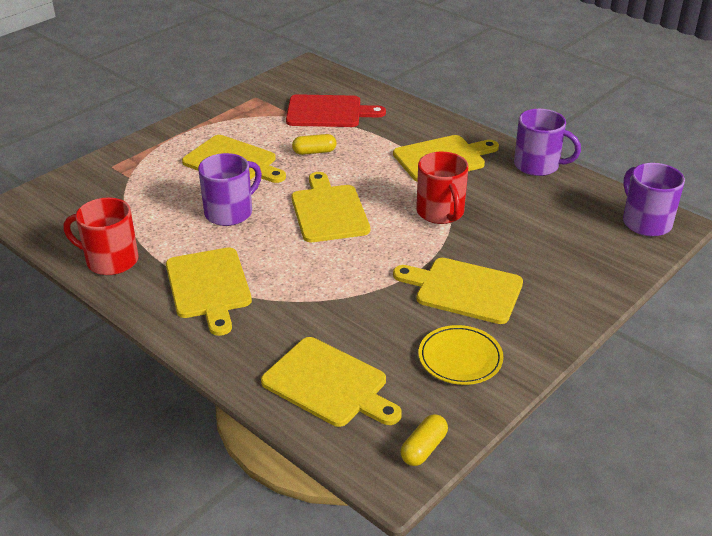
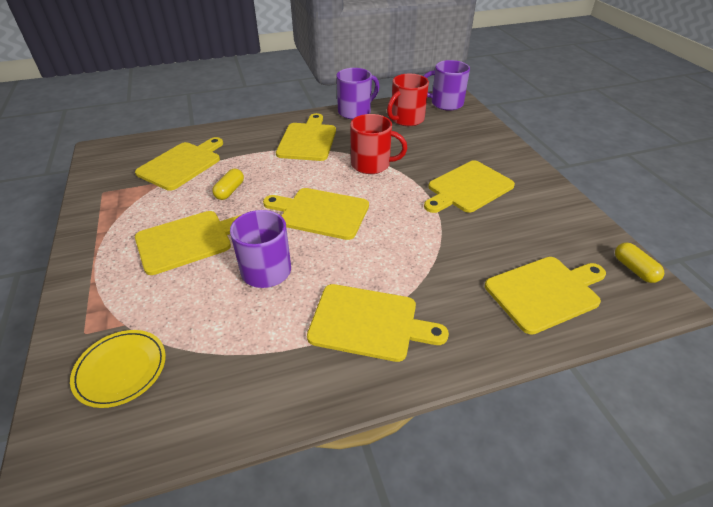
camera: 60 degrees left, 5 degrees up
red mug [64,197,139,275] -> red mug moved to [387,74,429,126]
red cutting board [286,94,386,127] -> yellow cutting board [135,137,223,191]
yellow plate [419,325,503,385] -> yellow plate moved to [70,330,166,408]

